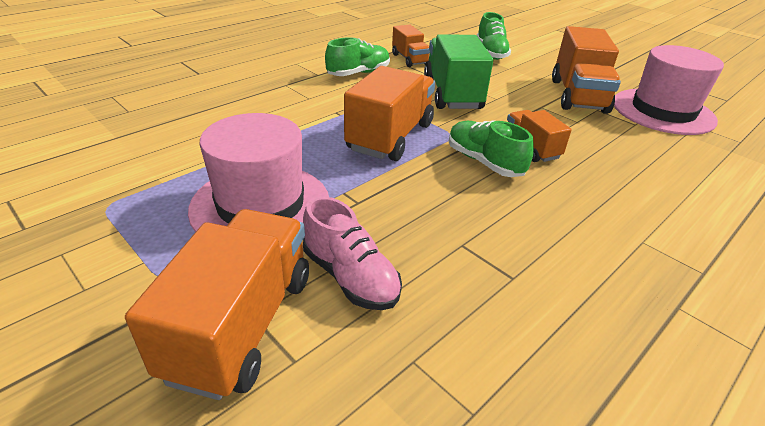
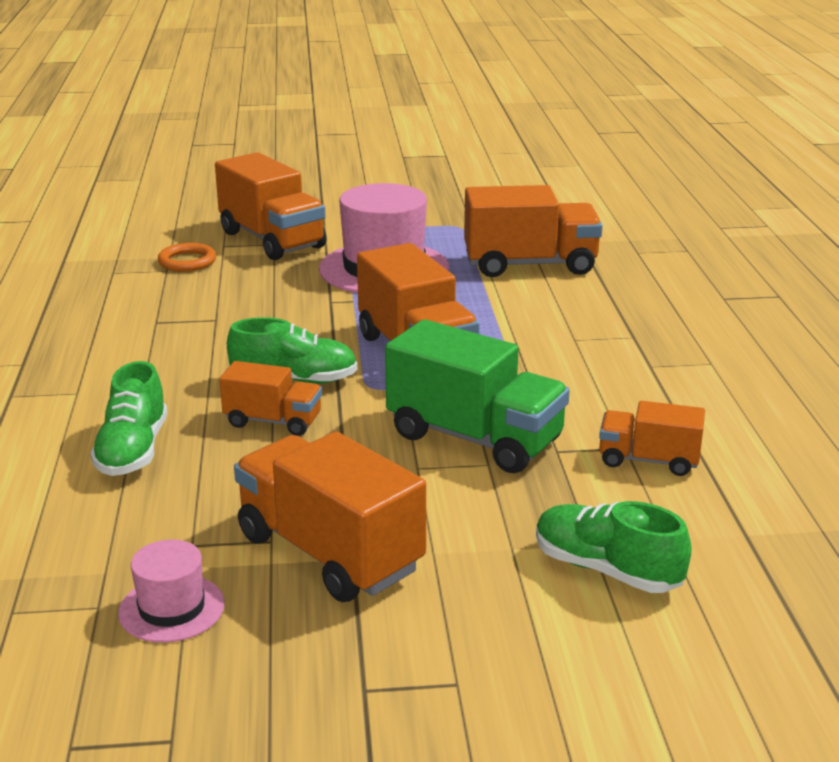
camera: 130 degrees right, 10 degrees down
pink shoe [303,196,402,310] -> none
green shoe [325,37,390,76] -> green shoe moved to [90,361,167,476]
pink hat [614,45,724,135] -> pink hat [118,540,225,643], size x0.50
none -> orange ring [158,243,216,272]
none -> orange truck [464,185,603,277]

